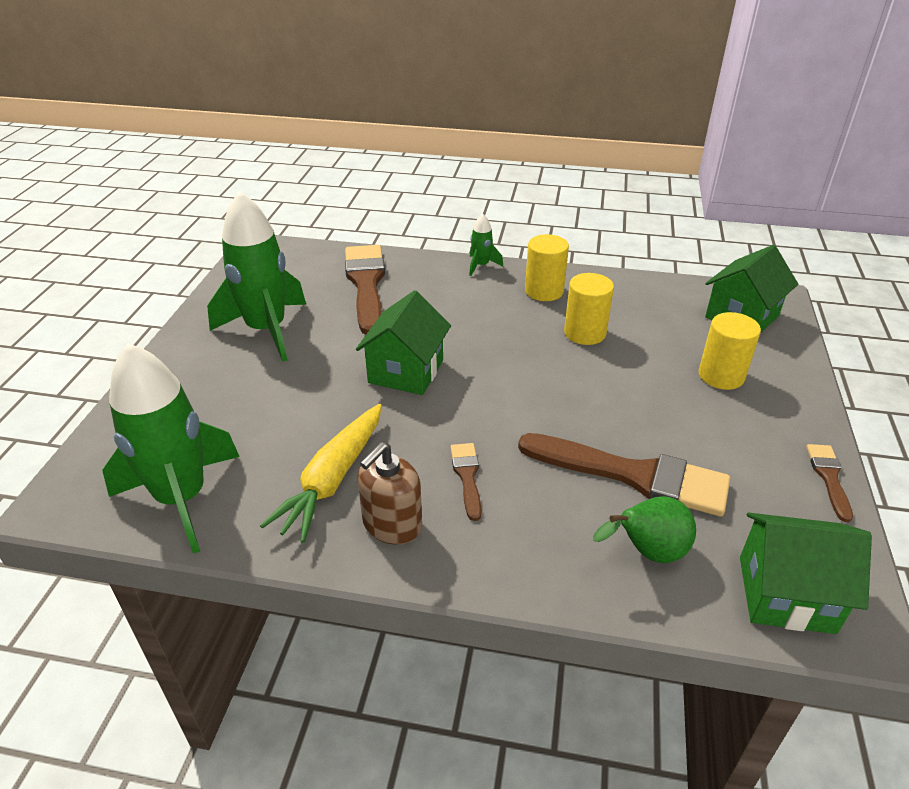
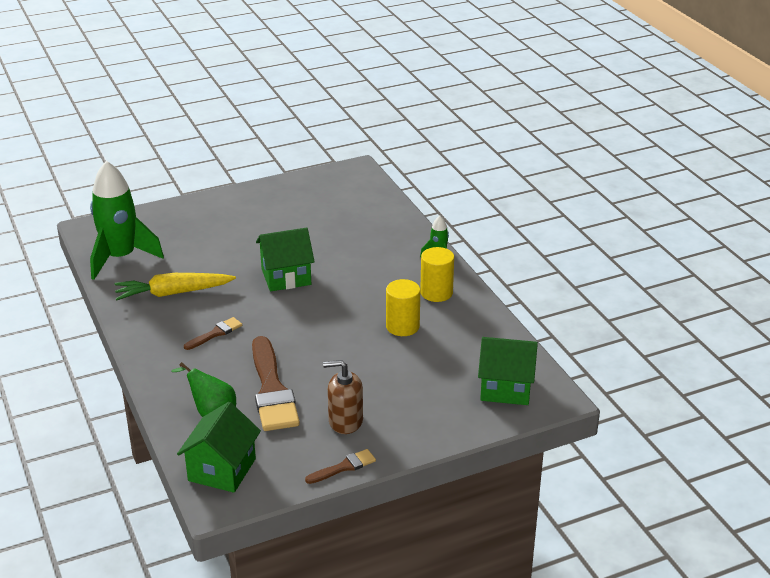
camera: 55 degrees right, 5 degrees down
green rocket [207,191,306,362] -> none
brown brush [345,245,385,335] -> none
brown soap dispenser [357,442,422,545] -> brown soap dispenser moved to [323,360,363,434]
yellow cylinder [699,312,761,390] -> none
green house [740,513,872,634] -> green house turned 45 degrees clockwise [177,402,261,493]

